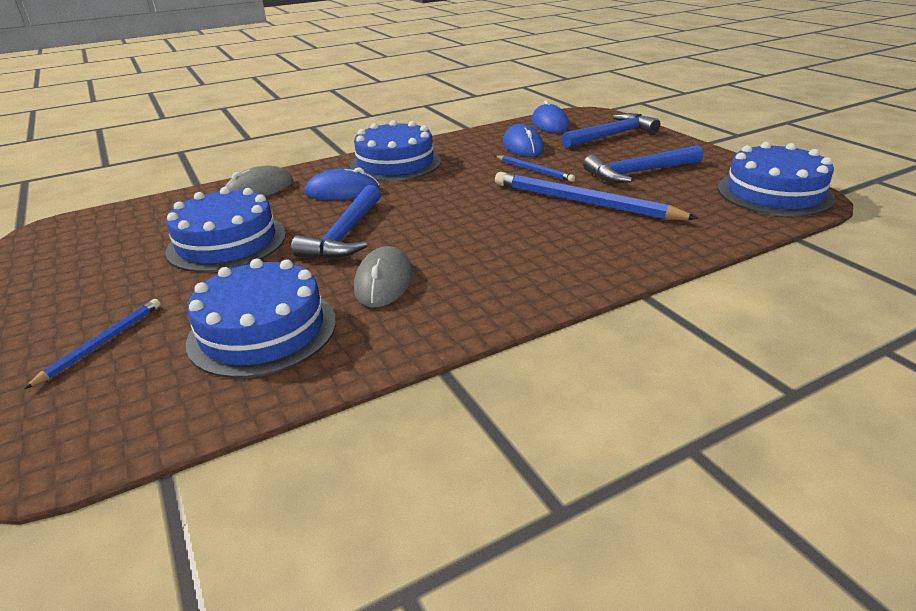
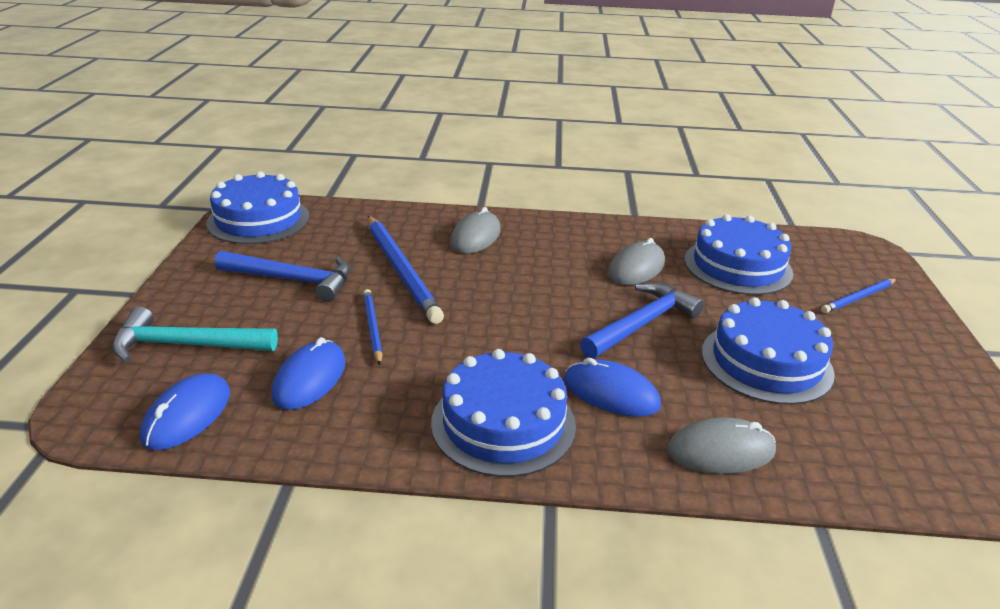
camera: 150 degrees left, 0 degrees up
blue hammer [562,113,660,148] -> turquoise hammer [112,307,278,362]
none -> grey mouse [450,207,501,254]

